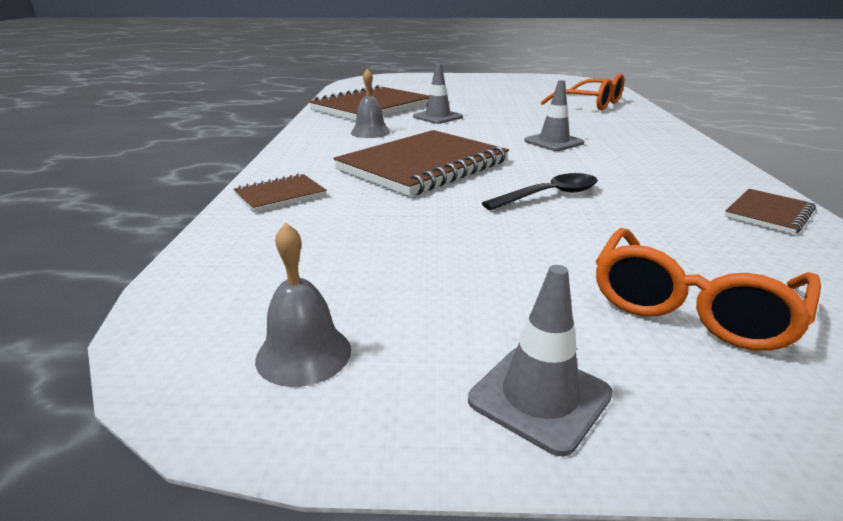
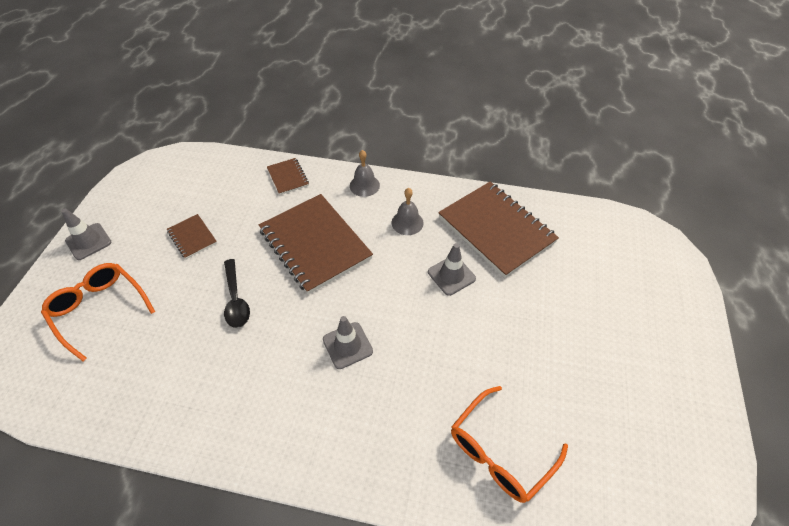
camera: 100 degrees right, 25 degrees up
grey bell [255,222,351,387] -> grey bell moved to [350,150,380,197]
brown notebook [725,189,816,234] -> brown notebook moved to [167,214,217,259]

